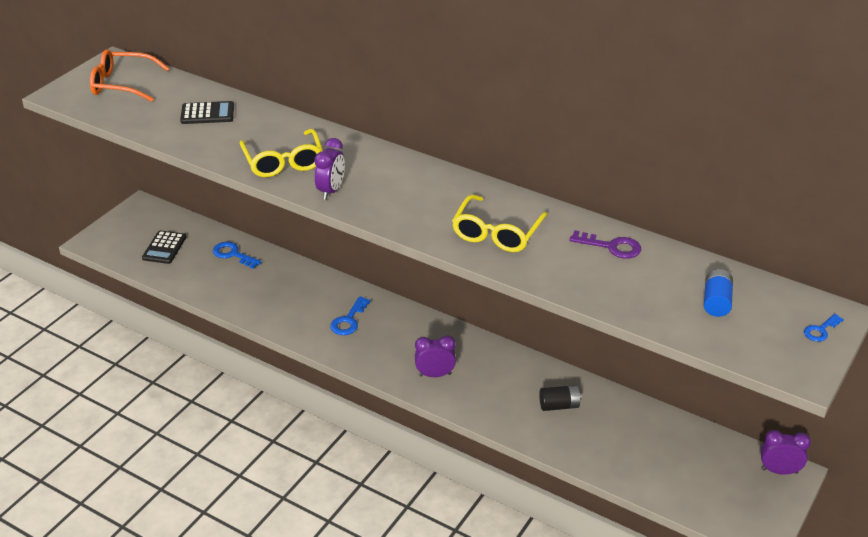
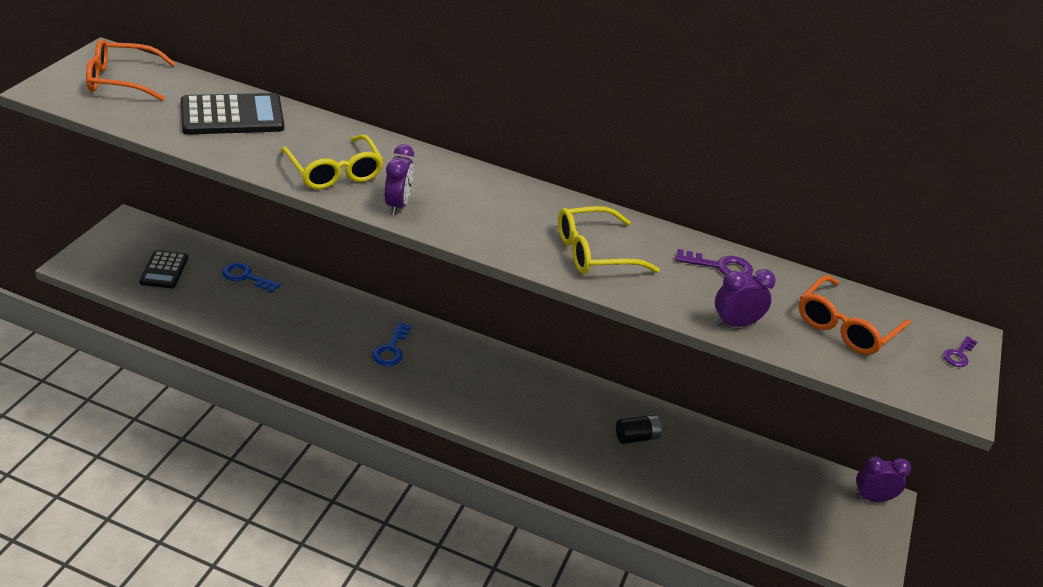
camera: 15 degrees left, 0 degrees up
black calculator [180,101,234,124] -> black calculator [181,93,284,135], size x1.63
purple clock [415,335,456,377] -> purple clock moved to [715,269,776,327]
yellow glasses [452,195,548,252] -> yellow glasses turned 60 degrees clockwise [558,206,660,274]
blue battery [704,269,733,317] -> orange glasses [799,275,911,355]
blue key [804,314,844,342] -> purple key [943,336,977,367]

